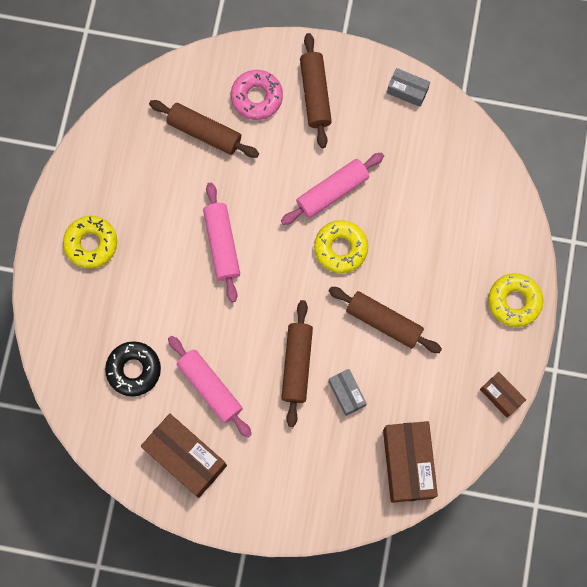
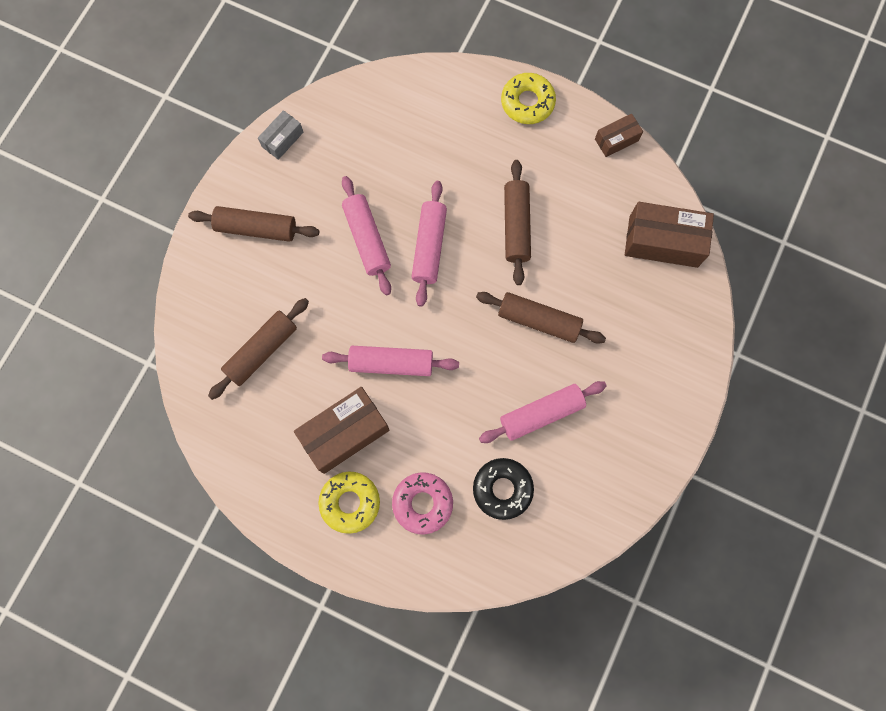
camera: 75 degrees left, 0 degrees up
brown box [141,414,227,498] -> brown box moved to [294,387,389,474]
pink donut [231,70,283,120] -> pink donut moved to [392,472,453,534]
yellow donut [314,220,368,273] -> pink rolling pin [412,181,447,307]
grey box [328,369,367,416] -> none
brown rolling pin [329,287,442,353] -> brown rolling pin turned 45 degrees counterclockwise [504,160,531,285]

